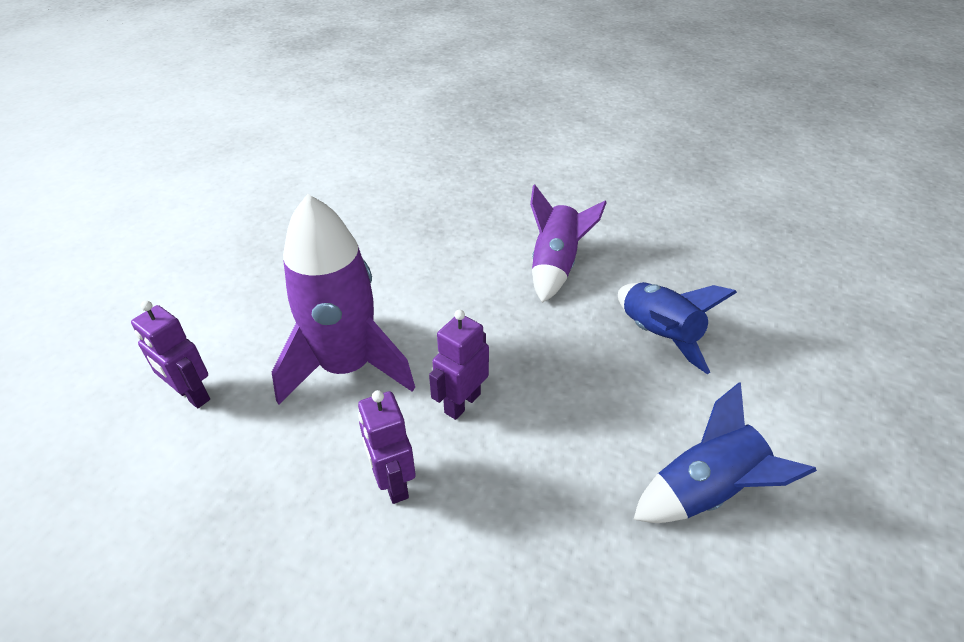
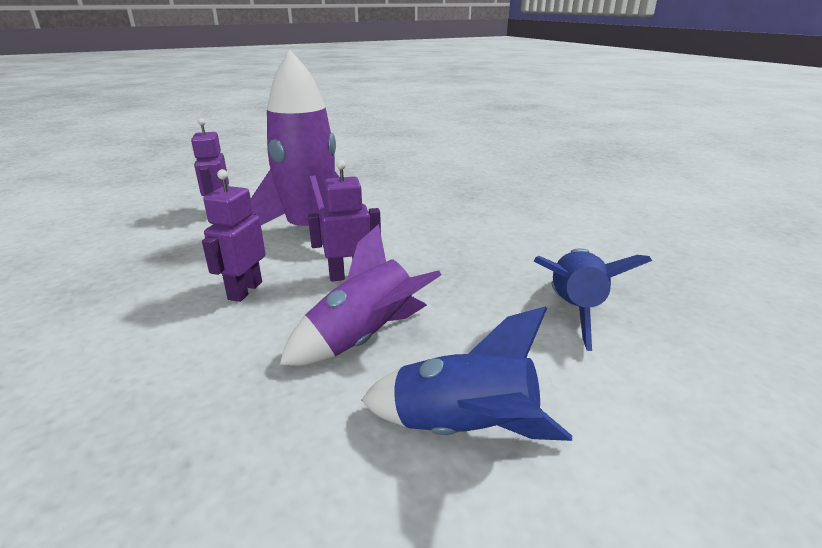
camera: 40 degrees right, 15 degrees down
purple rocket [530,184,607,303] -> purple rocket moved to [280,224,441,366]

